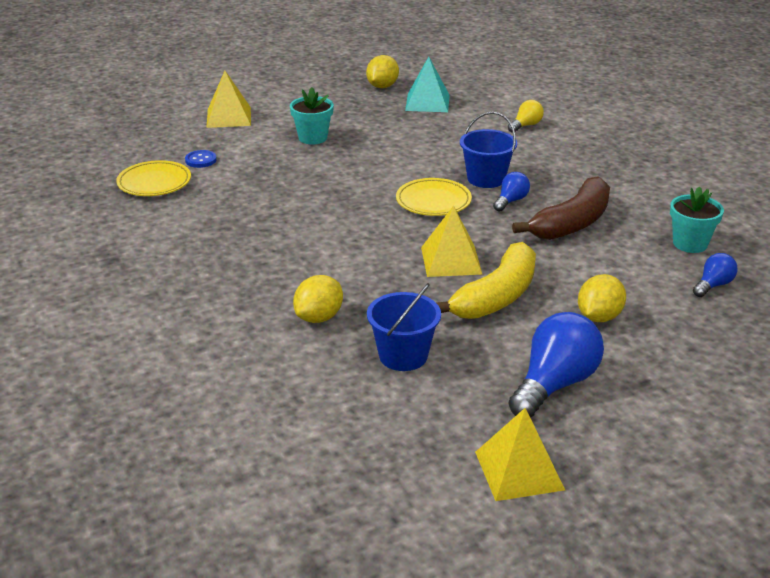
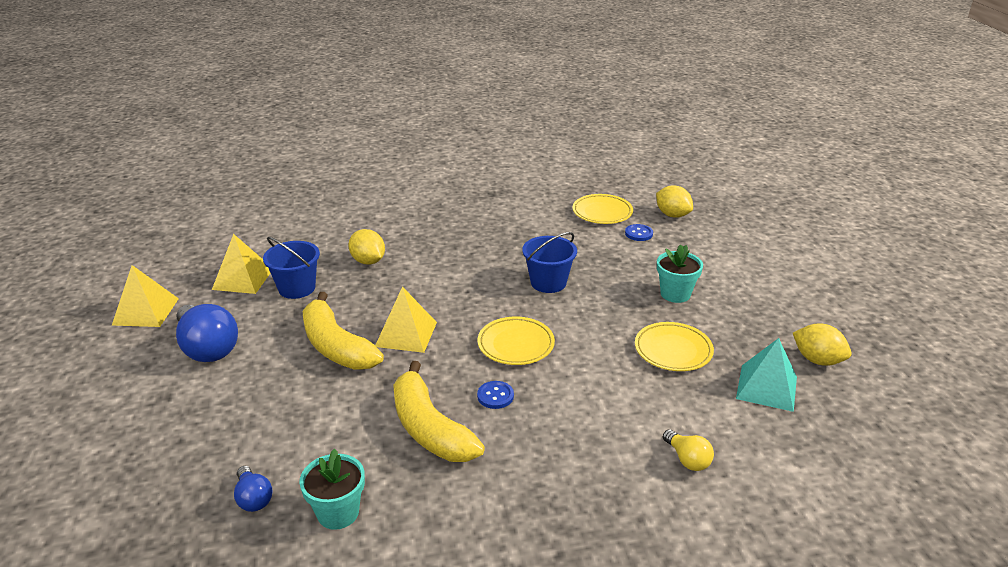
camera: 105 degrees right, 0 degrees up
yellow pyramid [207,71,251,128] -> yellow pyramid moved to [212,234,270,294]
blue bucket [460,112,517,188] -> blue bucket moved to [522,232,577,293]
blue light bulb [493,172,530,212] -> blue button [477,381,514,409]
brown banana [512,176,610,240] -> yellow banana [393,361,485,462]
yellow lemon [578,274,626,322] -> yellow lemon moved to [656,185,693,218]
none -> yellow plate [635,322,714,371]

